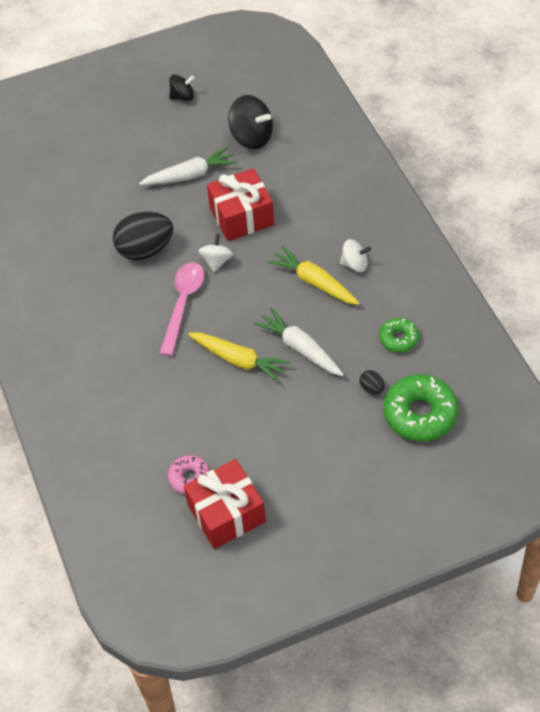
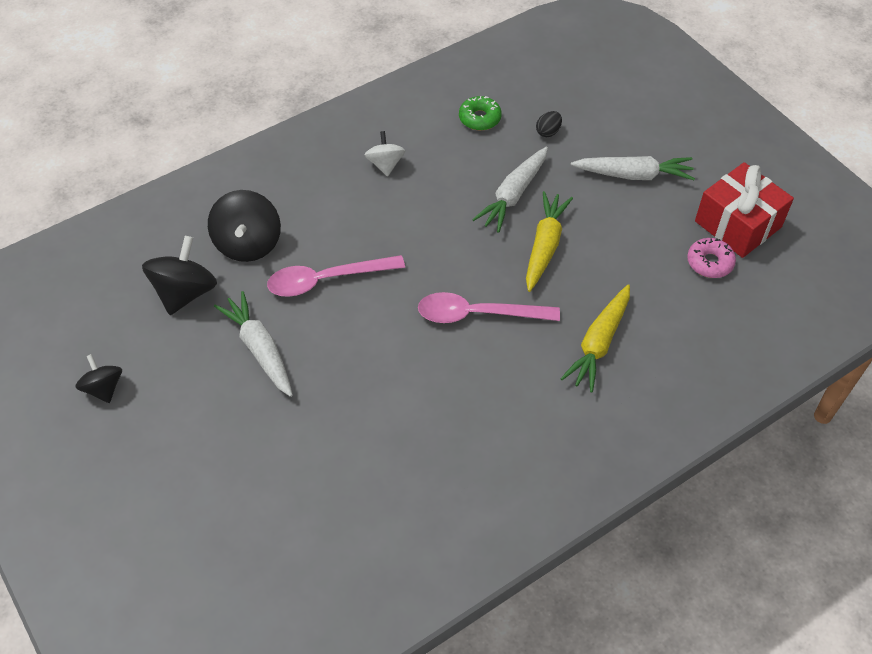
camera: 105 degrees left, 0 degrees up
black egg [113,212,173,260] -> none
white spinning top [198,234,233,272] -> none
red gift [207,168,274,241] -> pink spoon [267,255,405,297]
yellow carrot [267,246,360,305] -> yellow carrot moved to [560,284,630,392]
green donut [383,374,459,442] -> none
none -> black spinning top [208,190,281,262]
none -> white carrot [571,156,695,180]

